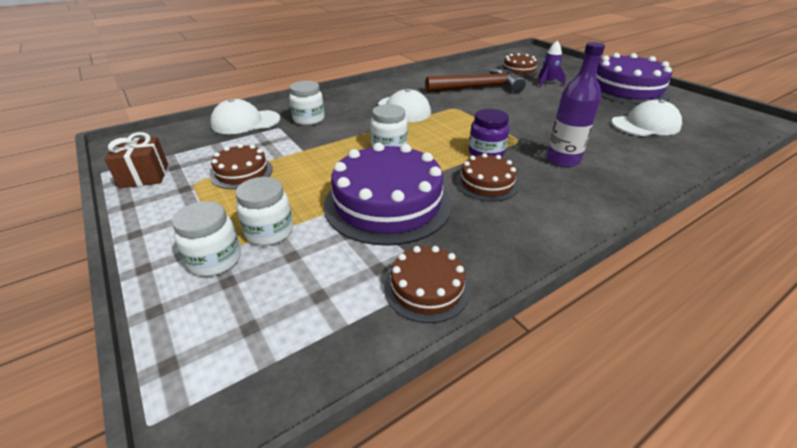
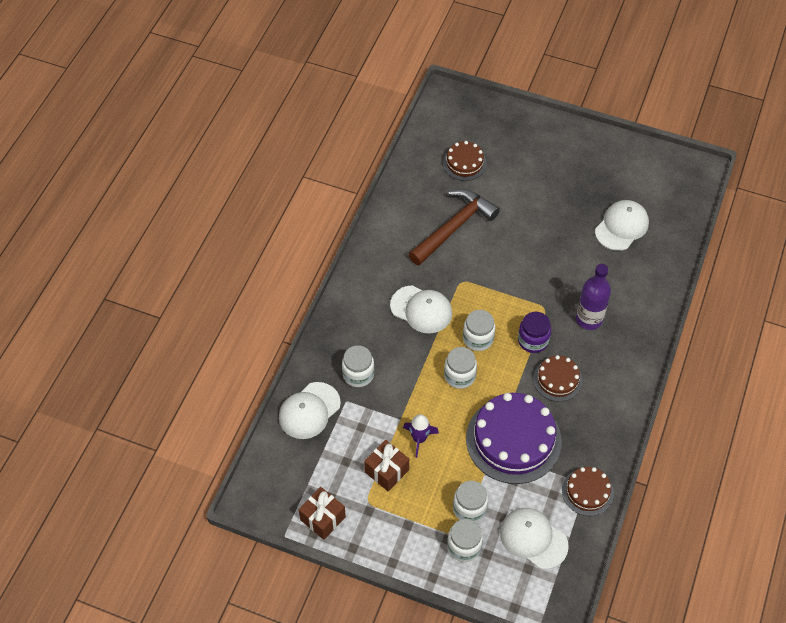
camera: 35 degrees left, 20 degrees up
brown cake [210,144,273,189] -> brown gift [364,440,409,491]
purple rocket [539,40,566,88] -> purple rocket moved to [403,414,439,458]
purple cake [596,53,672,105] -> none
none -> white jar [463,310,495,351]
none -> white cap [500,508,569,569]

